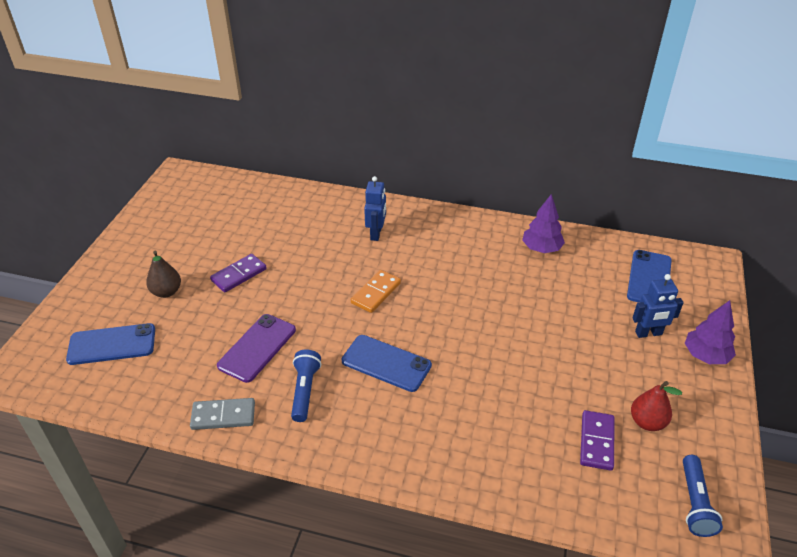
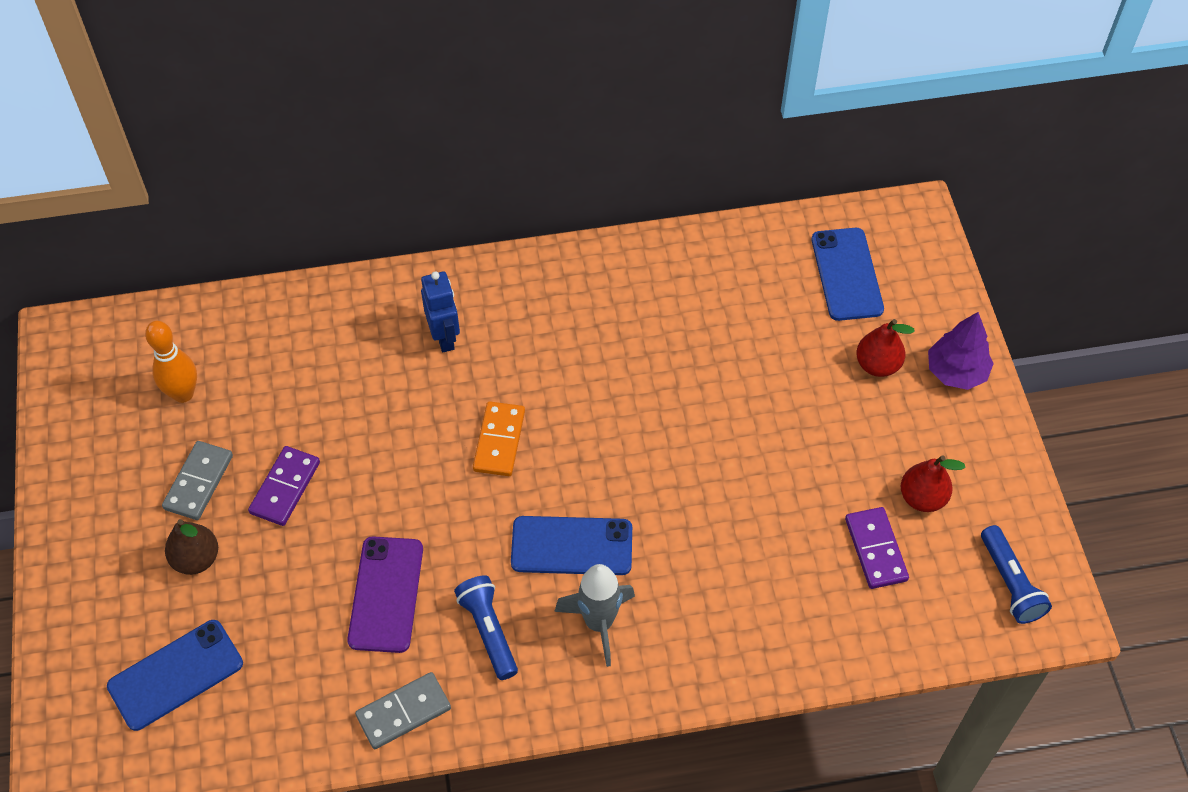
camera: 25 degrees left, 15 degrees up
purple tree [522,194,565,253] -> none
blue robot [632,274,684,338] -> red pear [856,319,915,377]
none -> orange bowling pin [145,321,197,403]
none -> grey domino [162,441,233,520]
none -> grey rocket [554,564,635,667]

